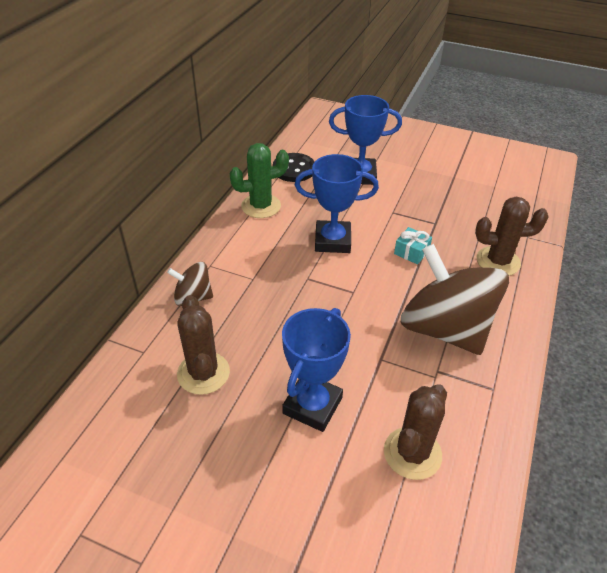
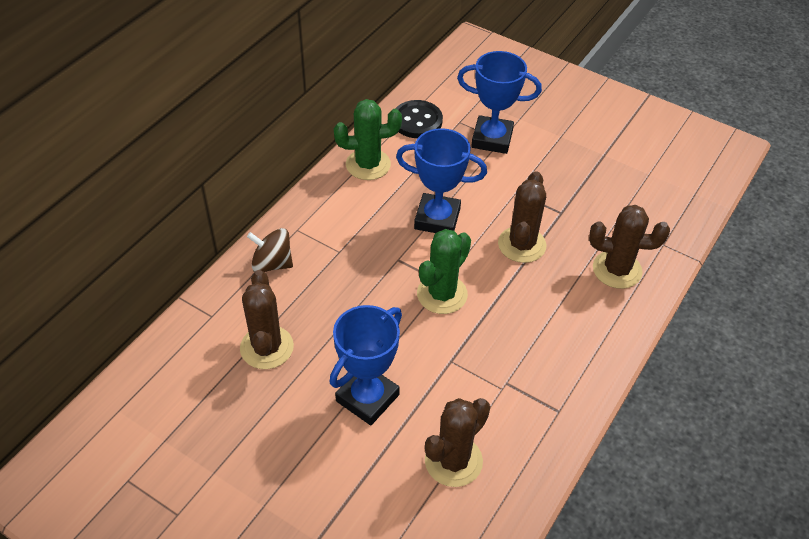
camera: 10 degrees right, 5 degrees up
turquoise gift [394,227,432,264] -> brown cactus [498,171,547,263]
brown spinning top [401,244,509,355] -> none
none -> green cactus [417,229,471,314]

